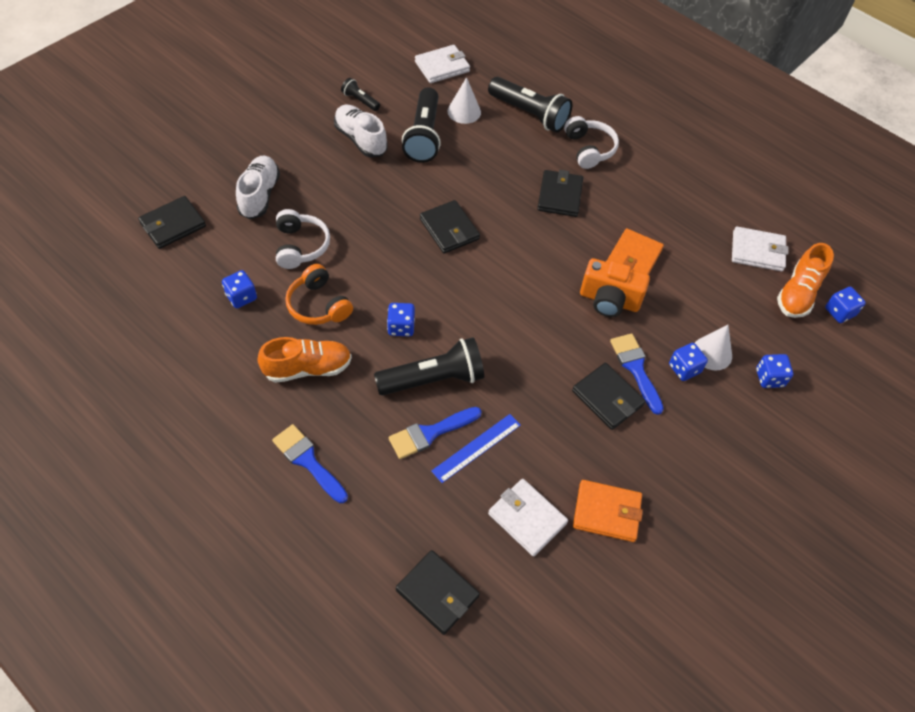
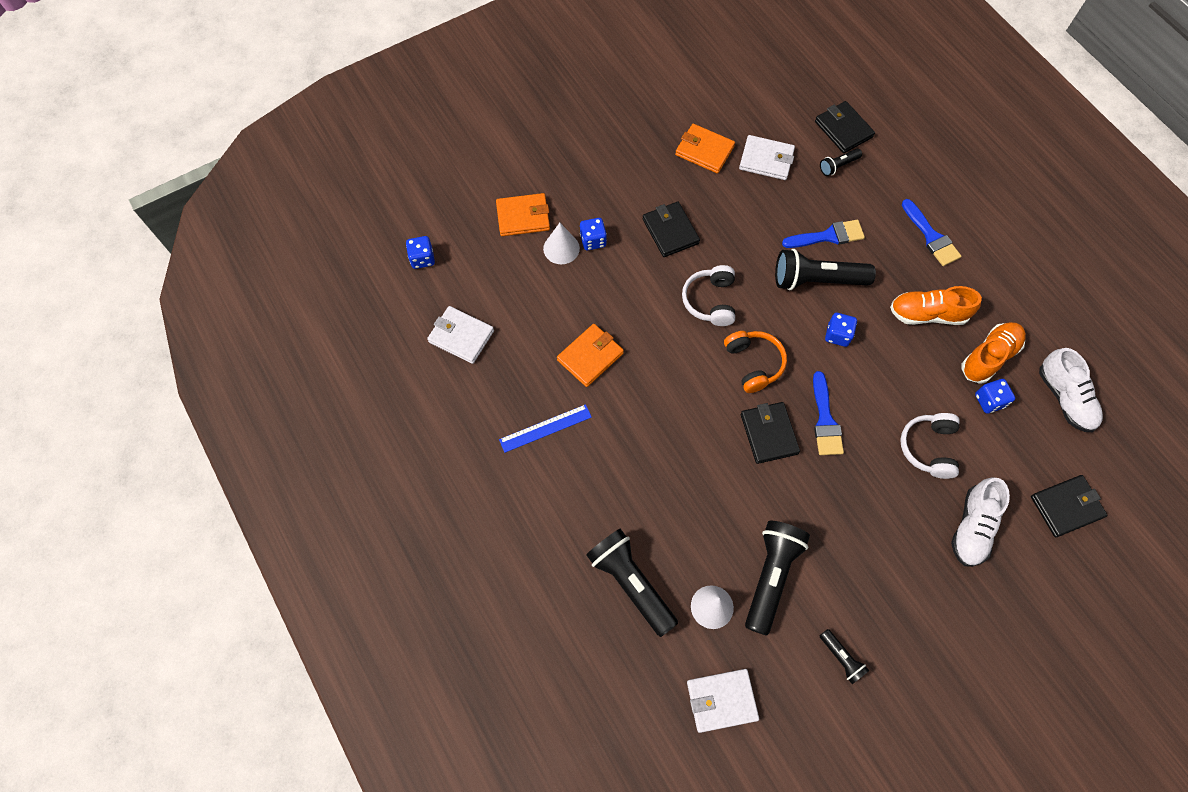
camera: 160 degrees left, 10 degrees up
orange headphones [285,264,353,325] -> orange headphones moved to [724,331,787,393]
white shoe [334,105,387,157] -> white shoe moved to [1039,348,1103,432]
blue ruler [432,414,521,483] -> blue ruler moved to [499,404,592,453]
white wallet [488,479,568,557] -> white wallet turned 45 degrees counterclockwise [739,135,795,180]
black wallet [537,170,583,217] -> none
white headphones [564,116,619,169] -> white headphones moved to [682,265,735,326]
orange camera [580,258,650,317] -> none
blue brush [610,333,664,415] -> blue brush moved to [813,371,844,455]
blue dice [756,354,793,388] -> orange wallet [496,193,550,236]
orange shoe [777,243,834,318] -> orange shoe moved to [961,322,1026,384]
none -> black flashlight [820,149,862,176]

